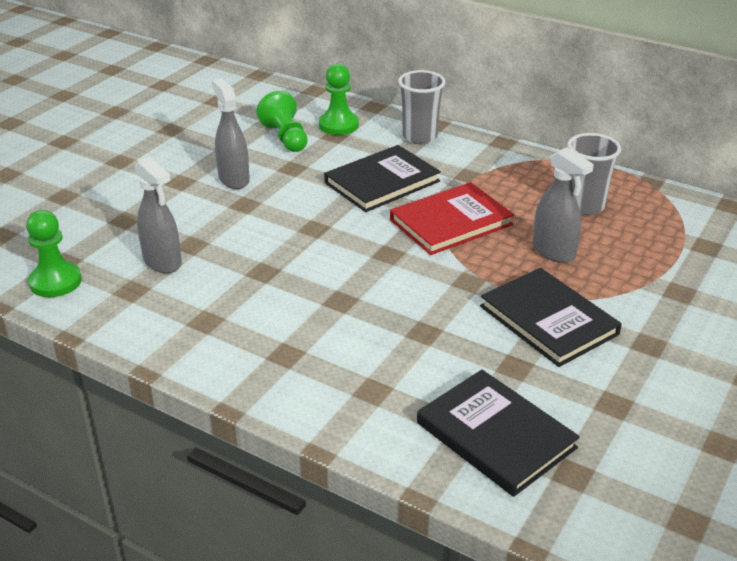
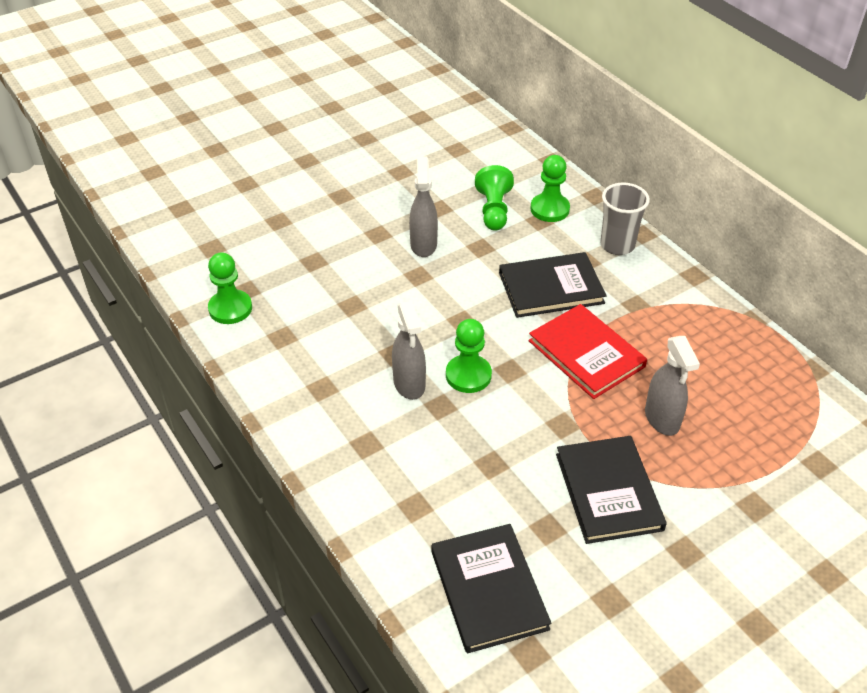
camera: 25 degrees right, 10 degrees up
grey spray bottle [135,156,182,273] -> grey spray bottle moved to [392,301,426,400]
red book [390,182,514,255] -> red book turned 60 degrees clockwise [528,304,647,399]
grey cup [567,133,621,215] -> none
none -> green pawn [446,319,492,393]

